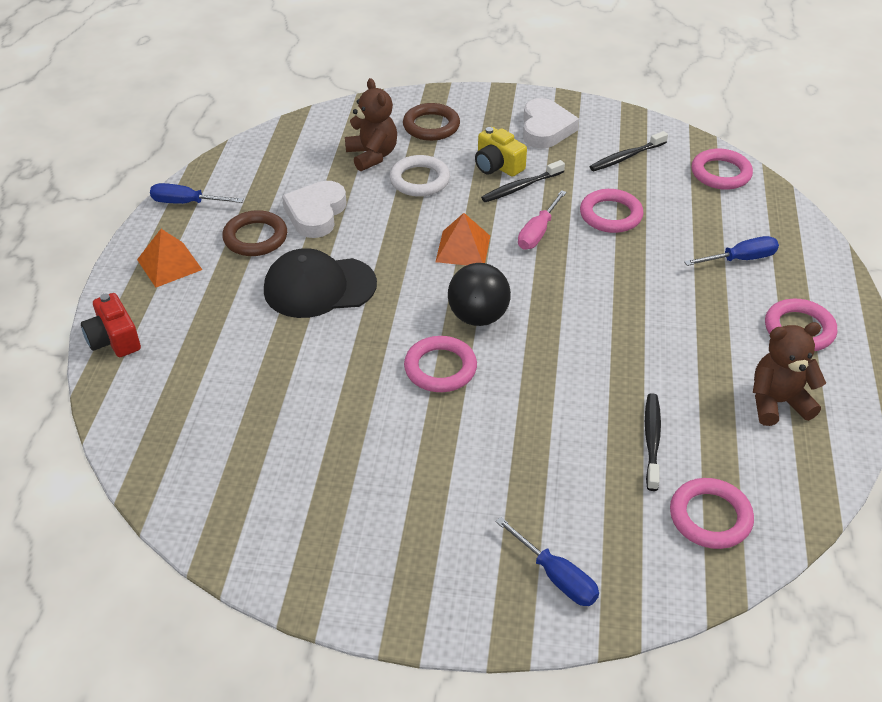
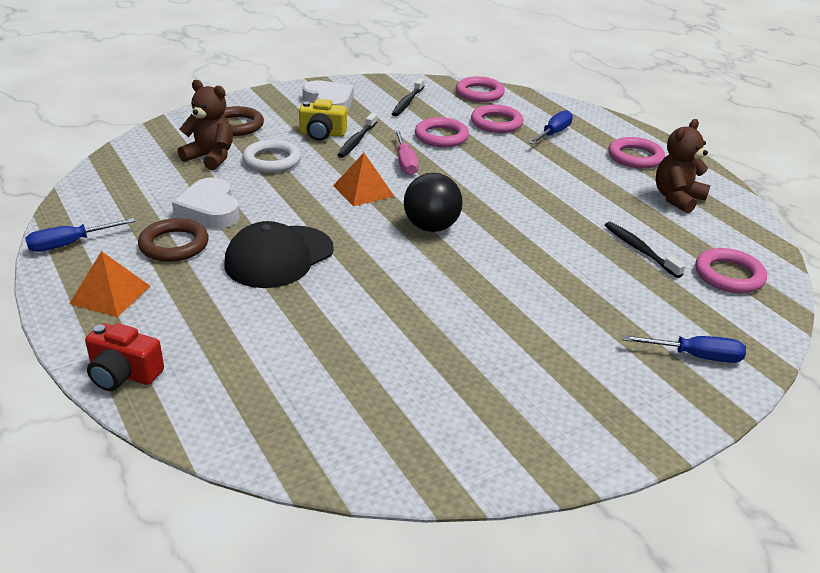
camera: 40 degrees left, 10 degrees down
pink ring [404,336,477,392] -> pink ring moved to [471,105,523,133]

